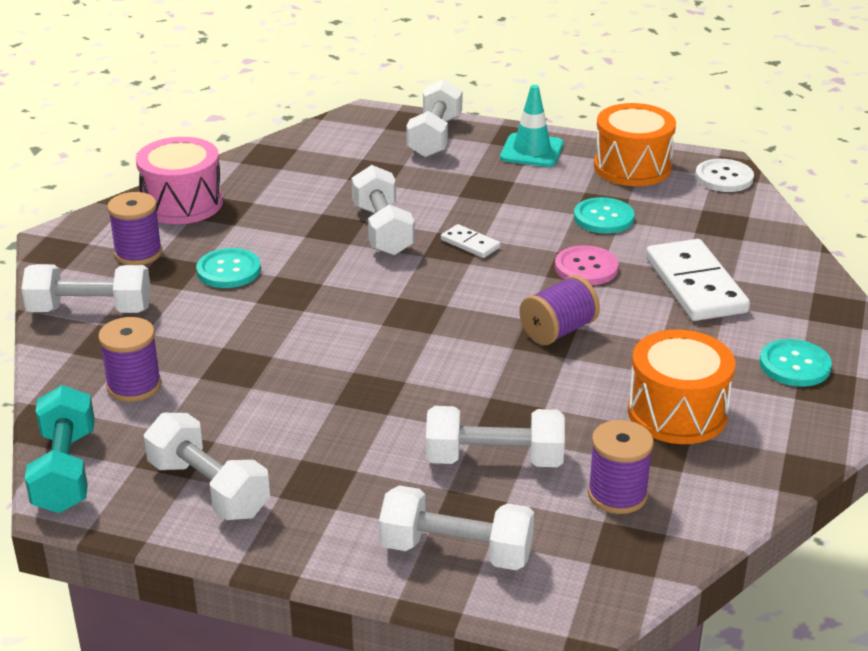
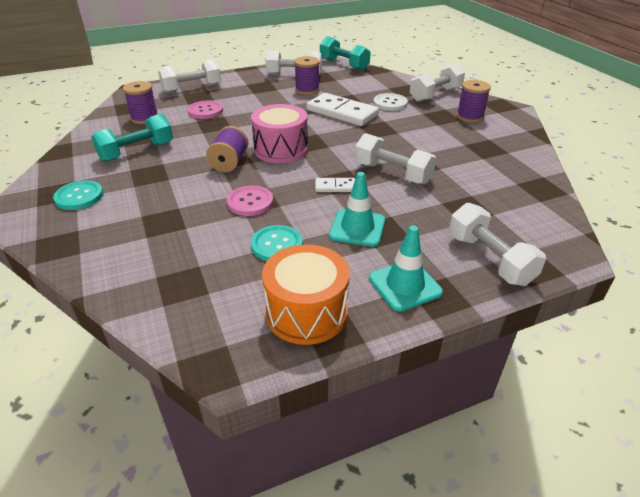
camera: 140 degrees right, 5 degrees up
purple spool [98,317,162,402] -> purple spool moved to [294,56,320,95]
pink drum [136,137,223,224] -> pink drum moved to [251,104,308,163]
turquoise button [196,248,261,288] -> none
white dumbbell [426,406,565,467] -> pink button [188,101,223,119]
orange drum [628,329,735,444] -> turquoise dumbbell [91,114,173,162]
white domino [646,239,750,321] -> white domino moved to [307,93,379,126]
white button [695,159,754,192] -> white button moved to [373,93,408,111]
none -> turquoise traffic cone [329,172,385,247]

